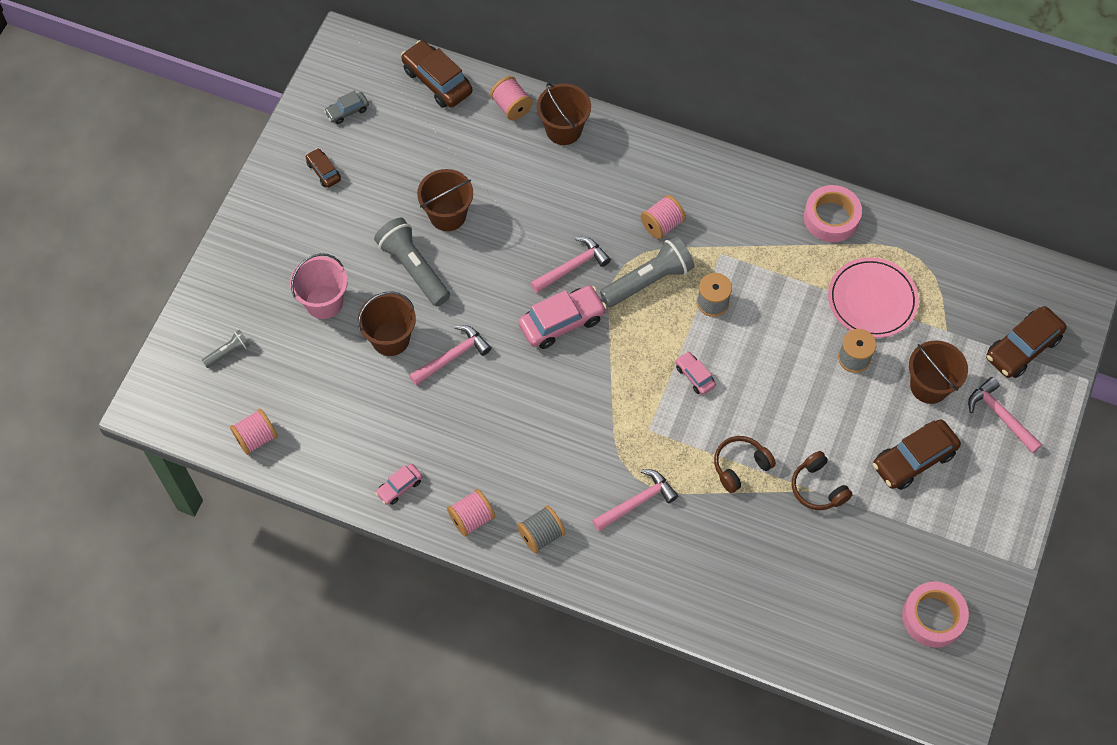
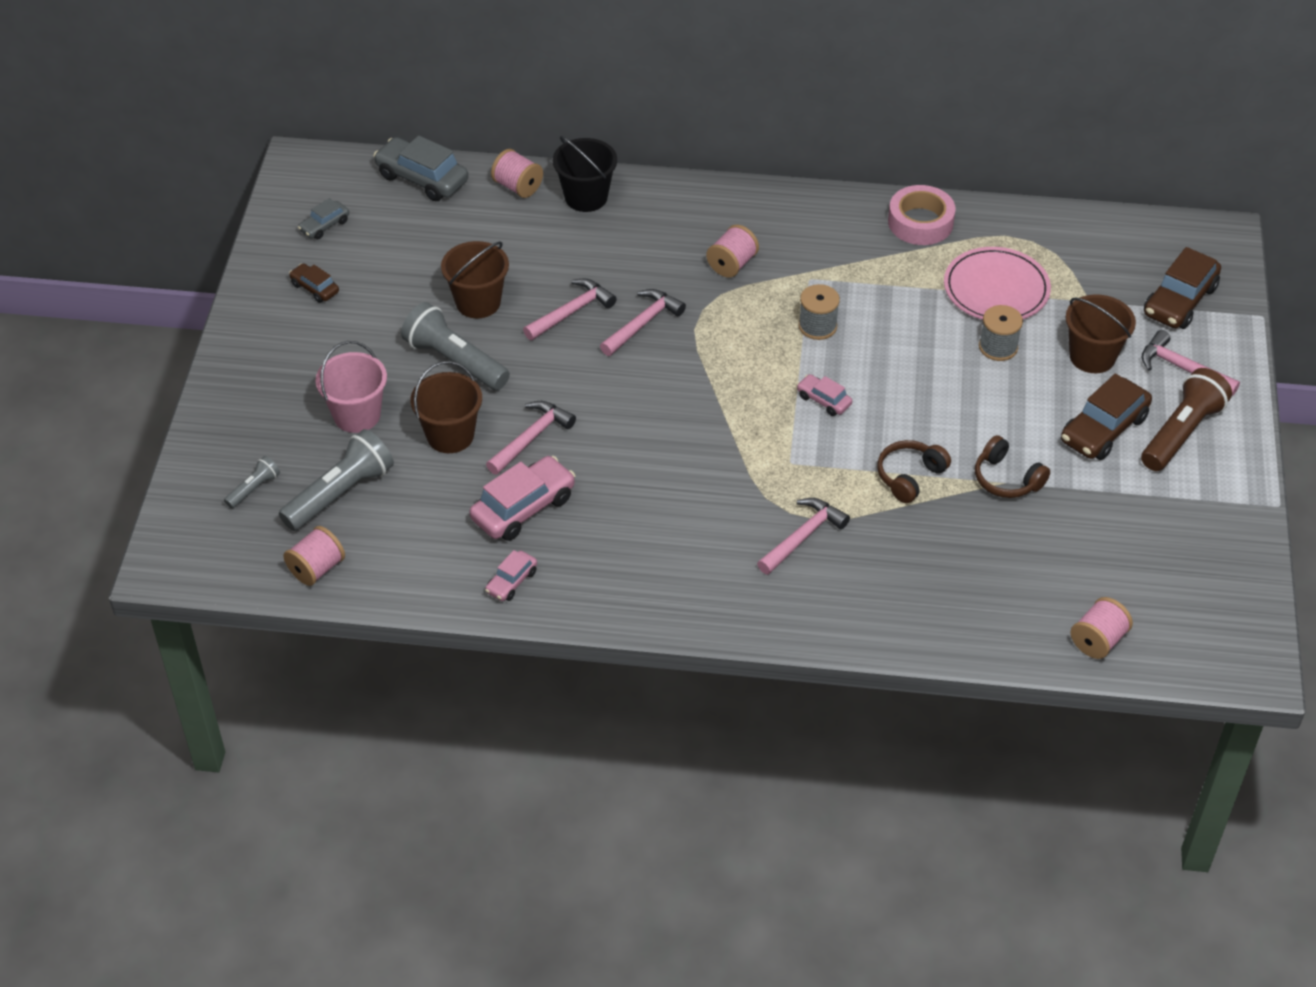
camera: 15 degrees left, 15 degrees down
brown car [401,40,472,108] -> grey car [373,135,468,201]
pink spool [447,489,495,537] -> pink spool moved to [1070,597,1133,659]
grey spool [517,505,566,553] -> none
pink car [518,286,607,349] -> pink car moved to [469,456,576,541]
brown bucket [537,83,591,145] -> black bucket [553,136,617,212]
grey flashlight [600,236,694,307] -> grey flashlight moved to [279,429,394,531]
pink tape [902,582,969,648] -> none
none -> pink hammer [523,279,617,340]
none -> brown flashlight [1141,368,1232,471]

